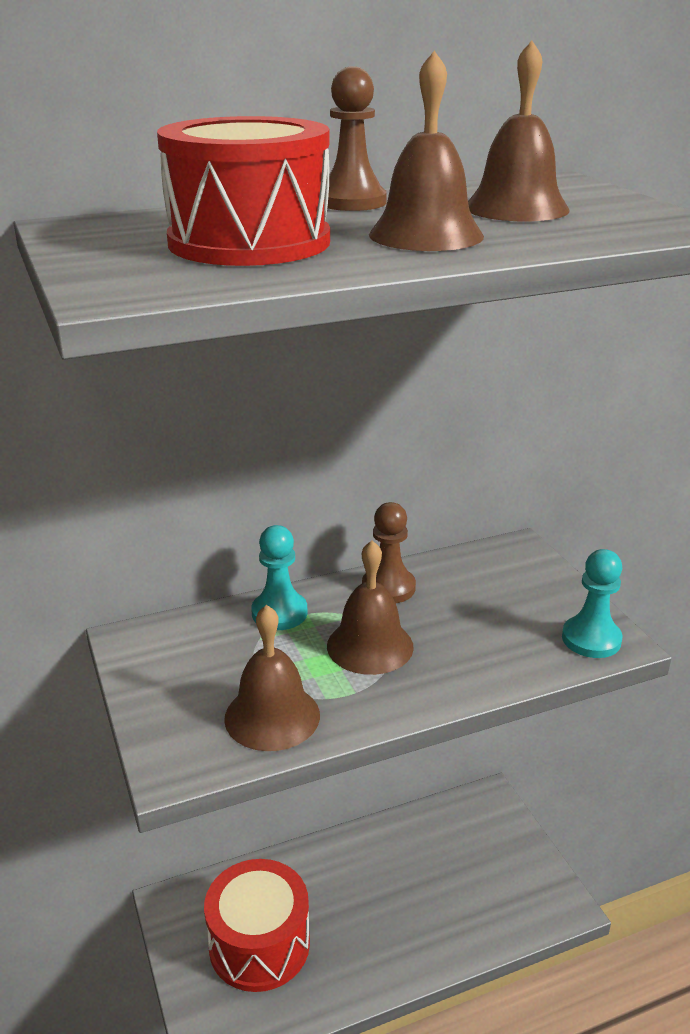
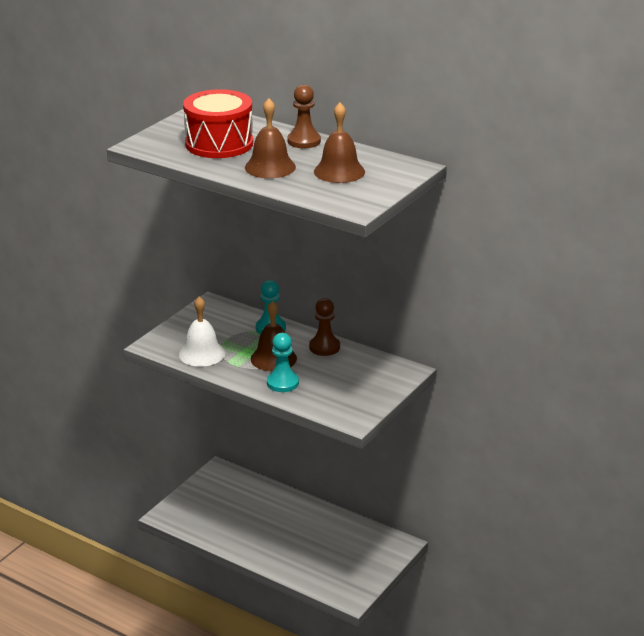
camera: 55 degrees right, 0 degrees up
red drum [204,859,310,992] -> none
brown bell [224,605,320,751] -> white bell [179,296,225,367]
turquoise pawn [562,549,623,658] -> turquoise pawn moved to [267,333,299,392]

